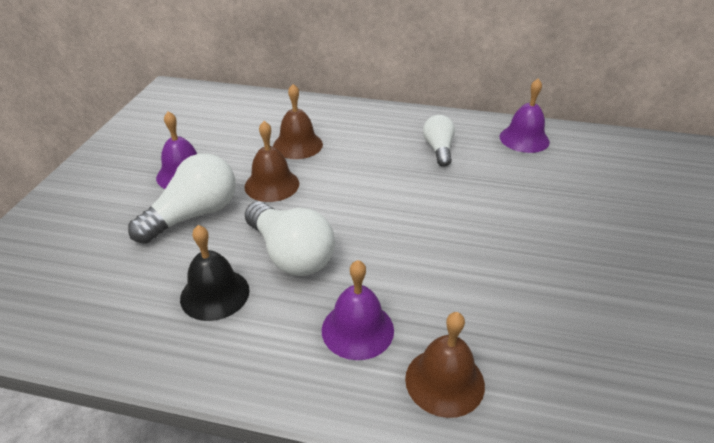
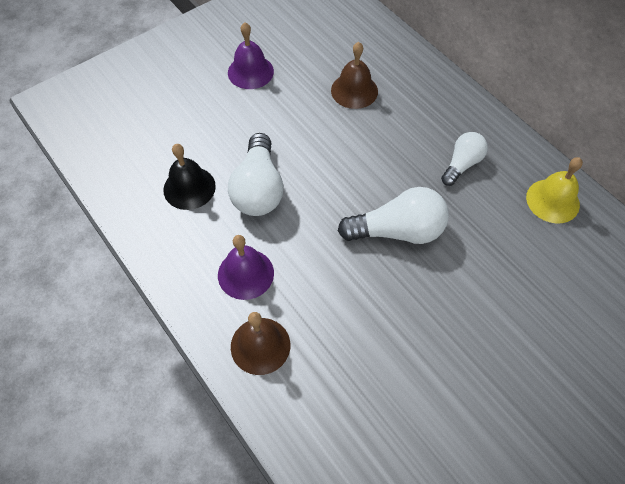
camera: 40 degrees right, 20 degrees up
white light bulb [128,153,236,244] -> white light bulb moved to [338,187,449,244]
brown bell [244,121,299,202] -> none
purple bell [500,78,550,153] -> yellow bell [526,157,583,224]

